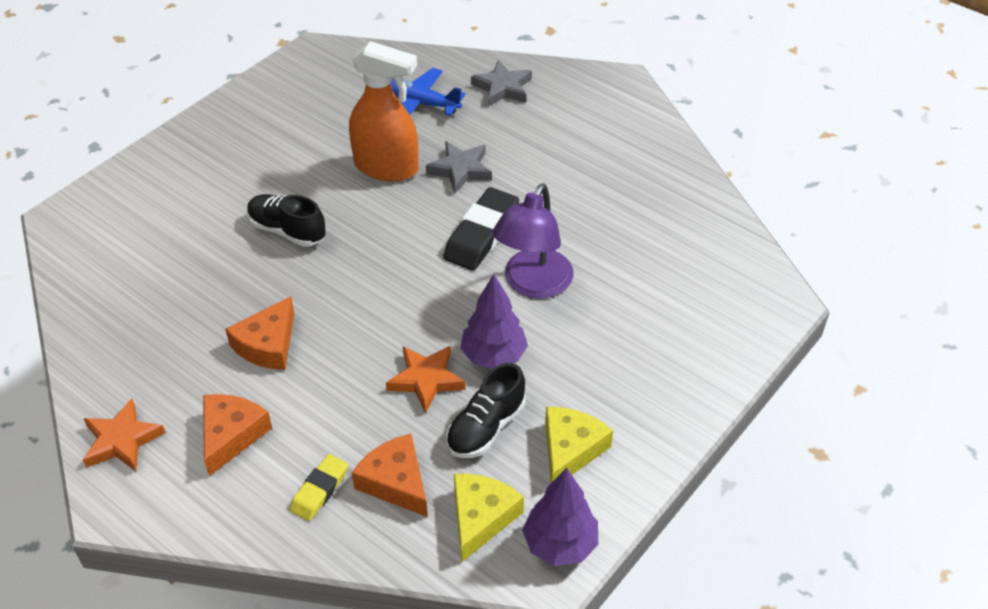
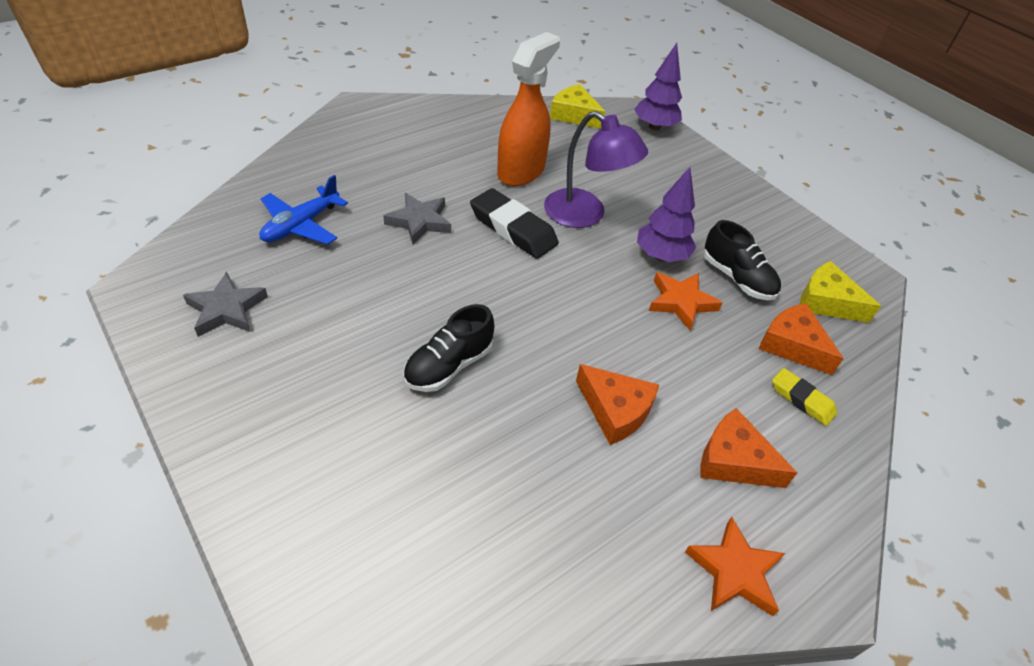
camera: 80 degrees left, 0 degrees up
orange spray bottle [349,41,419,181] -> orange spray bottle moved to [497,32,560,186]
orange cheese [352,434,428,517] -> orange cheese turned 75 degrees clockwise [759,303,844,375]
grey star [471,60,532,106] -> grey star moved to [183,272,268,337]
purple tree [522,468,598,566] -> purple tree moved to [634,43,682,130]
yellow cheese [545,407,613,483] -> yellow cheese moved to [550,84,605,129]

